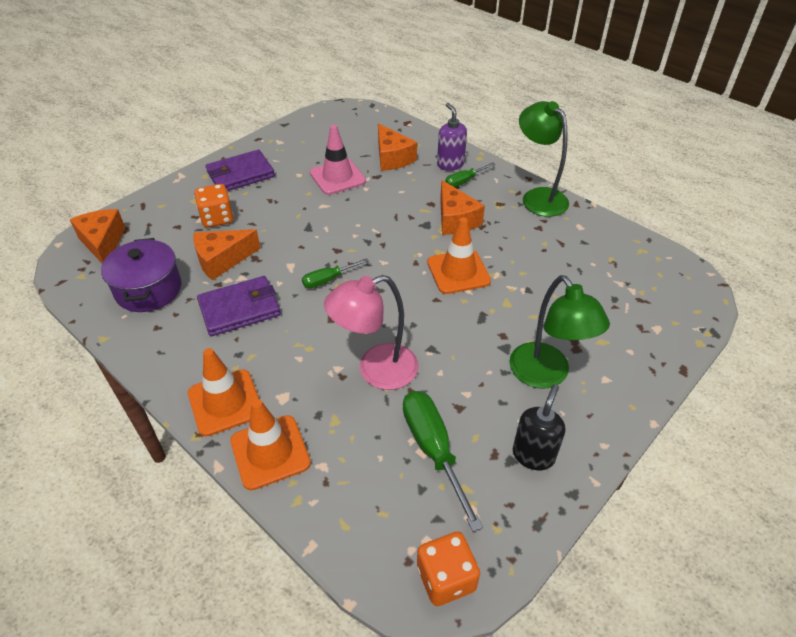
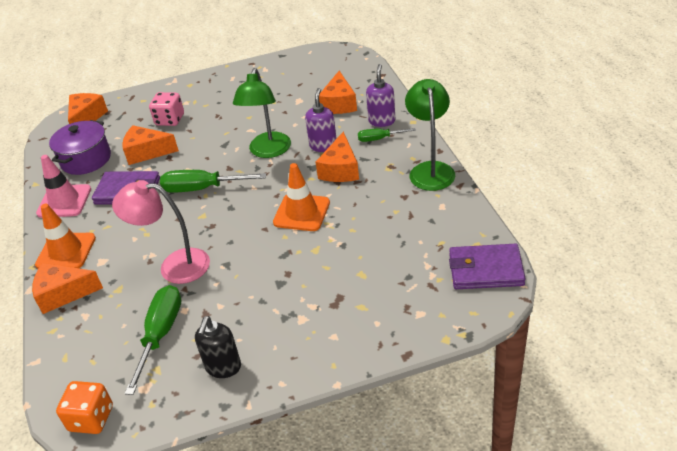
camera: 35 degrees right, 5 degrees down
orange dice [194,184,234,228] -> pink dice [149,92,184,126]
purple wallet [206,150,275,191] -> purple wallet moved to [449,244,526,289]
orange traffic cone [230,399,311,490] -> orange cheese [32,263,103,314]
green screwdriver [302,258,369,288] -> green screwdriver [160,170,266,193], size x1.74
pink traffic cone [310,125,366,195] -> pink traffic cone moved to [36,155,91,218]
green lamp [509,275,610,388] -> green lamp moved to [233,68,291,158]
black soap dispenser [513,384,565,470] -> black soap dispenser turned 135 degrees clockwise [195,316,241,378]
none -> purple soap dispenser [305,88,337,152]

